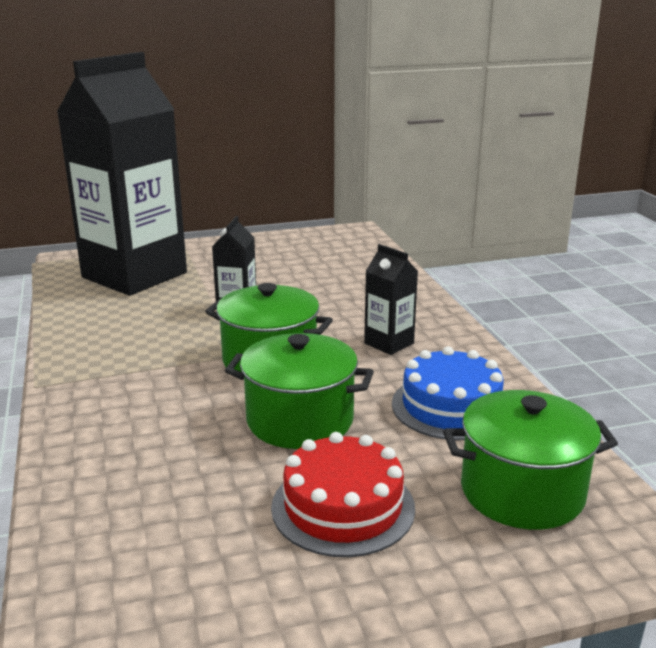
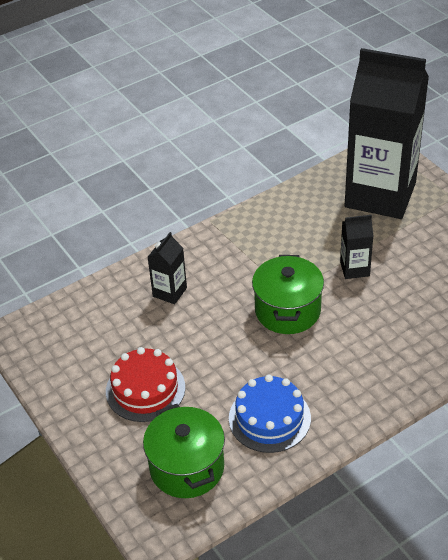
camera: 75 degrees right, 20 degrees up
green pot [225,333,374,449] -> none
black carton [364,244,418,355] -> black carton moved to [148,232,187,304]

